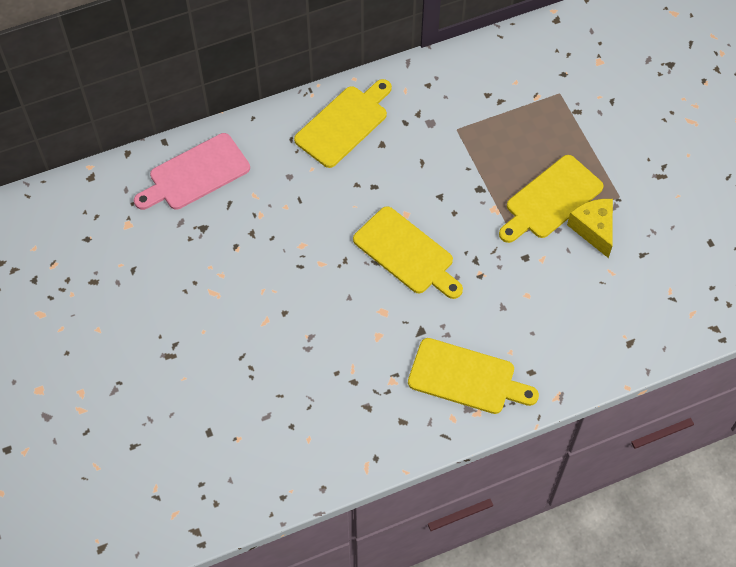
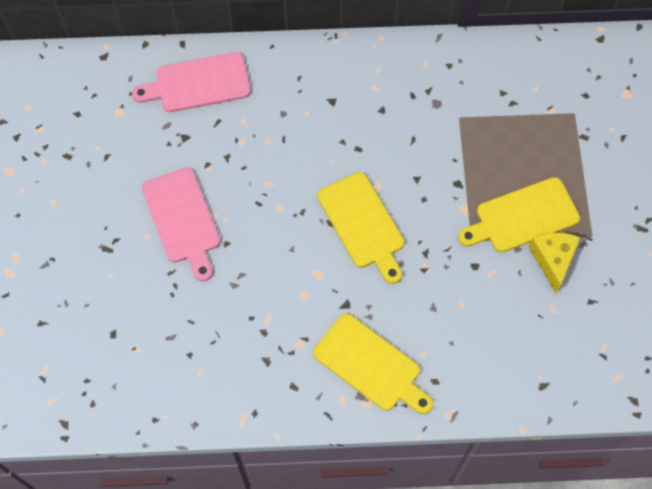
camera: 20 degrees right, 5 degrees up
yellow cutting board [294,79,392,168] -> none
none -> pink cutting board [142,167,221,282]

